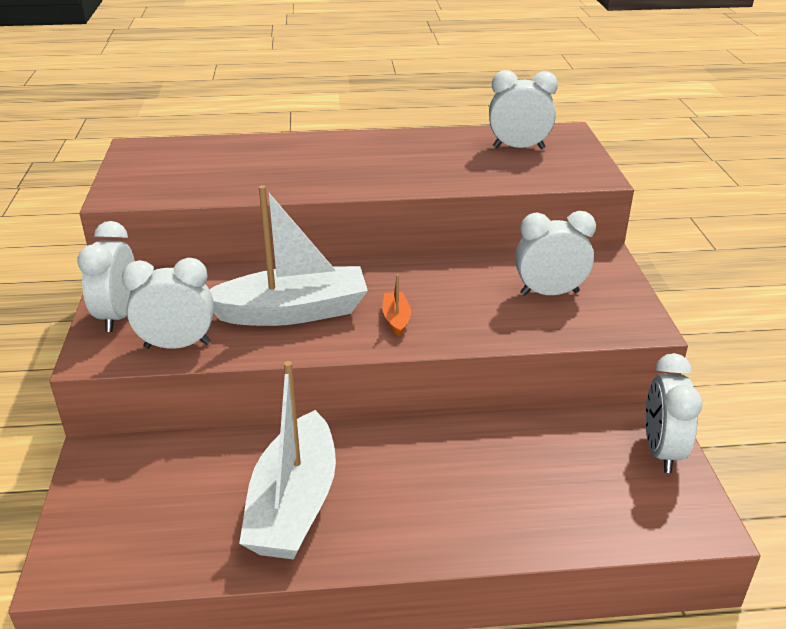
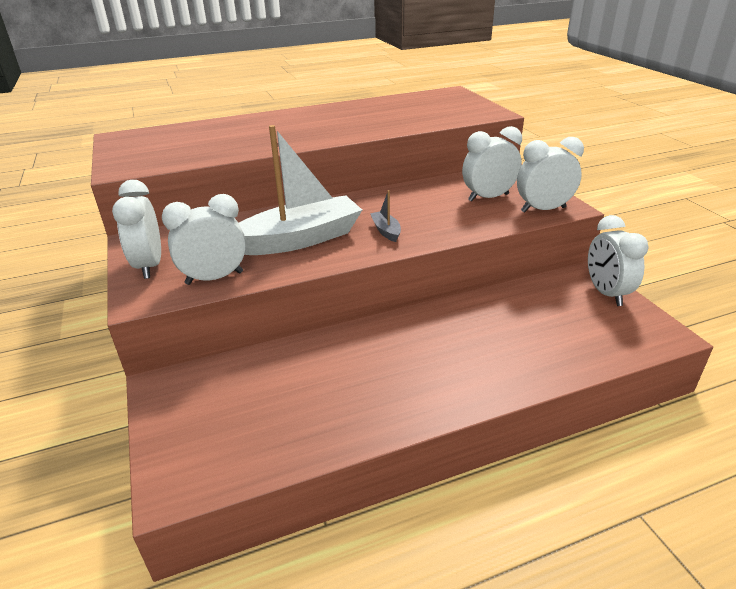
camera: 15 degrees left, 0 degrees up
white boat [239,361,336,559] -> none
orange boat [382,274,411,337] -> grey boat [370,190,401,242]
white clock [489,70,558,149] -> white clock moved to [517,137,584,213]

